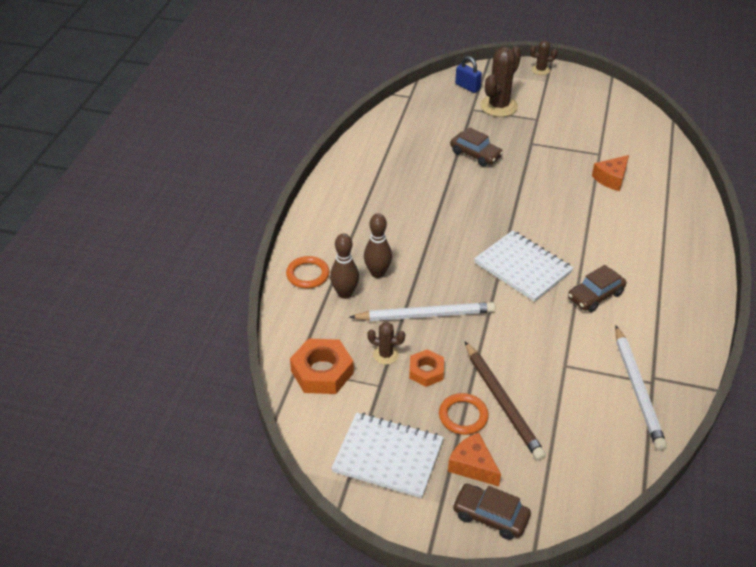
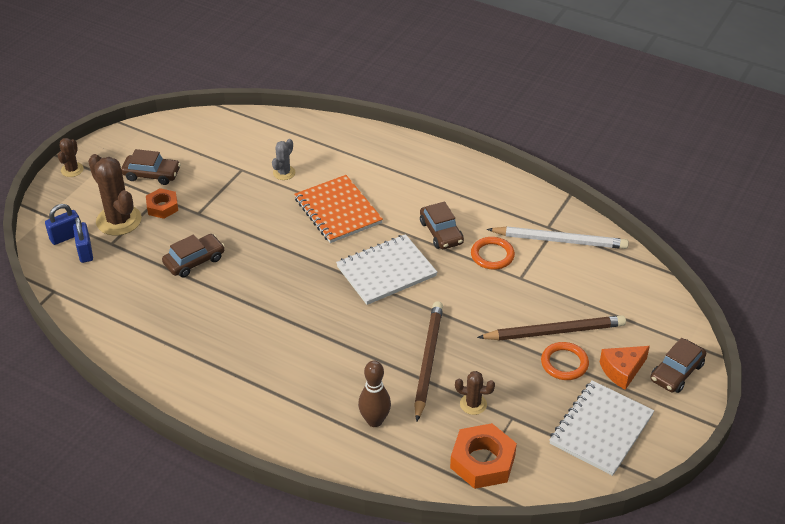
camera: 75 degrees left, 0 degrees up
orange ring [286,256,329,288] -> orange ring moved to [471,237,515,270]
white pencil [349,302,495,321] -> brown pencil [414,301,443,422]
brown bowling pin [364,213,392,278] -> none
brown cactus [367,322,405,365] -> brown cactus turned 75 degrees clockwise [455,371,495,415]
orange nut [409,349,444,387] -> orange nut moved to [146,188,178,219]
orange cheese [592,155,629,191] -> grey cactus [272,139,295,180]
none -> blue padlock [73,217,93,263]
none -> brown car [121,149,181,185]
none -> orange notebook [294,175,383,243]

